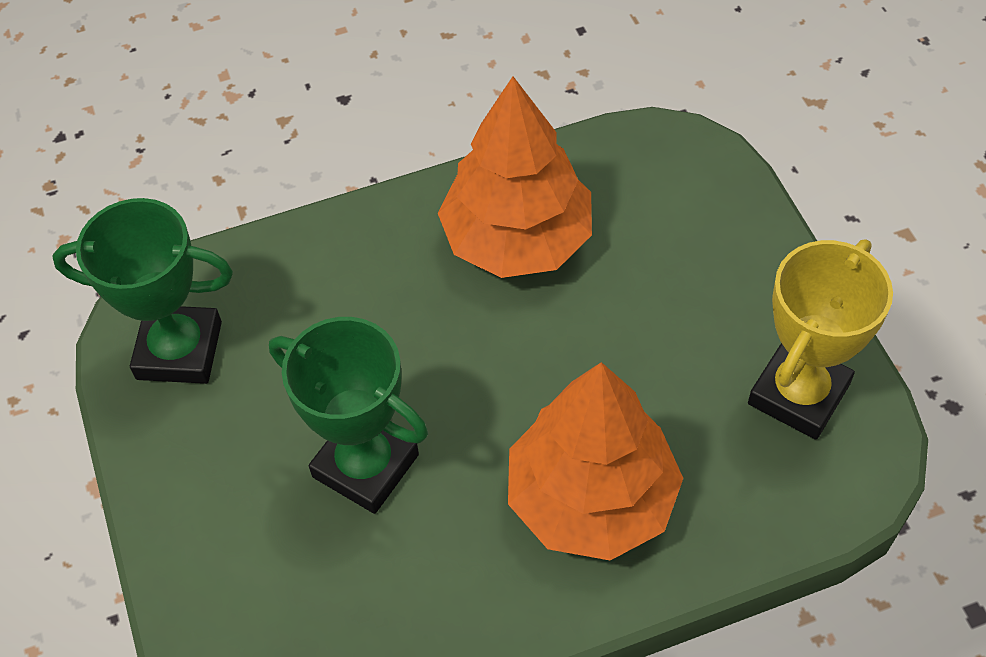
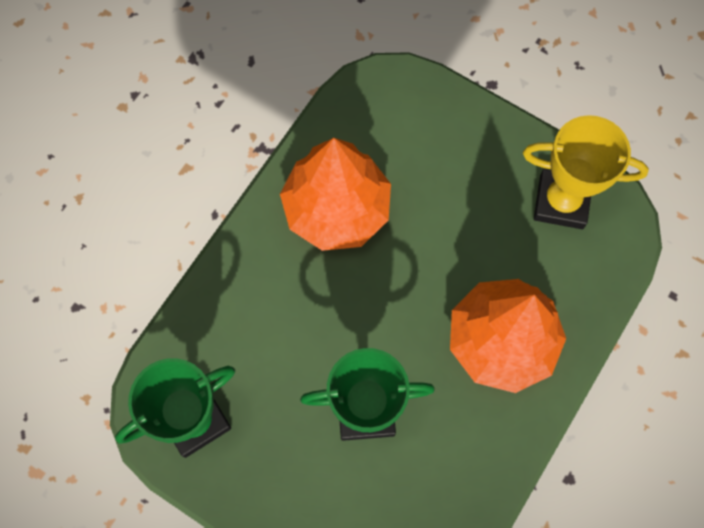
camera: 40 degrees left, 15 degrees up
yellow trophy [748,239,893,440] -> yellow trophy turned 75 degrees counterclockwise [523,115,649,229]

